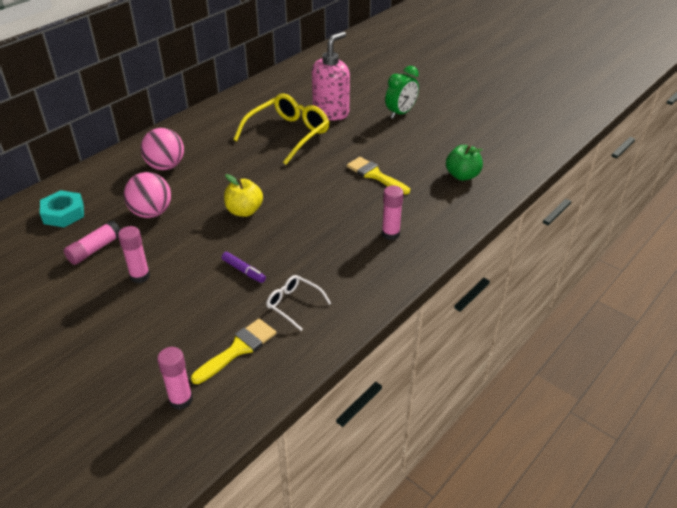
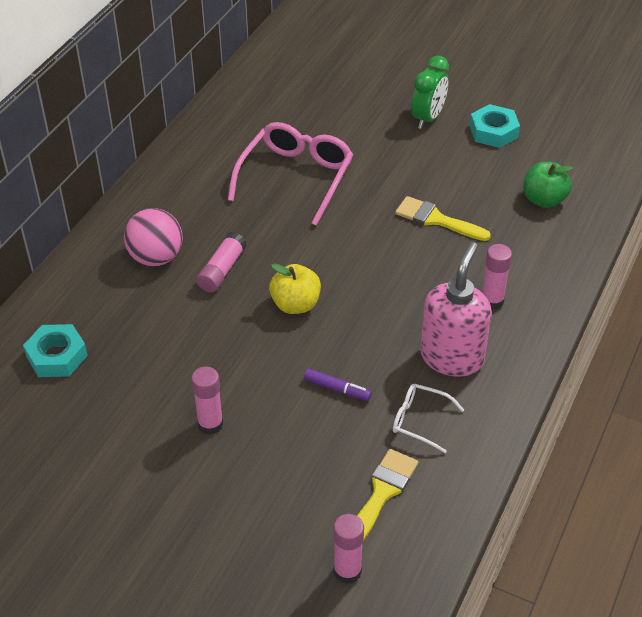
camera: 15 degrees left, 5 degrees up
pink glue stick [64,220,121,265] -> pink glue stick moved to [196,232,247,293]
pink ball [124,172,171,218] -> none
yellow glasses [233,93,329,165] -> pink glasses [228,122,353,226]
pink soap dispenser [312,31,350,120] -> pink soap dispenser moved to [420,242,492,377]
none -> turquoise nut [470,104,520,148]

